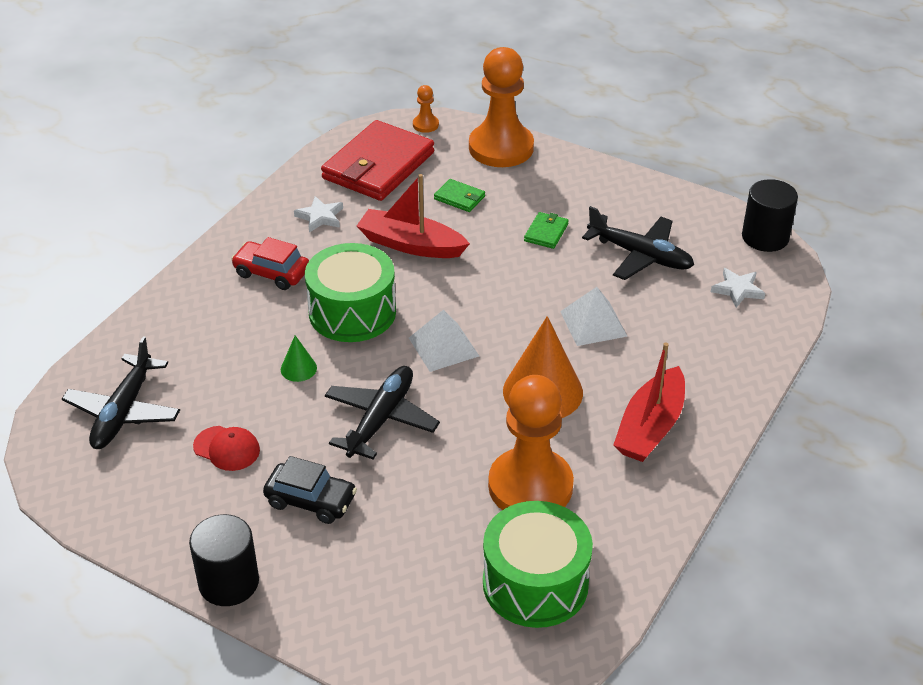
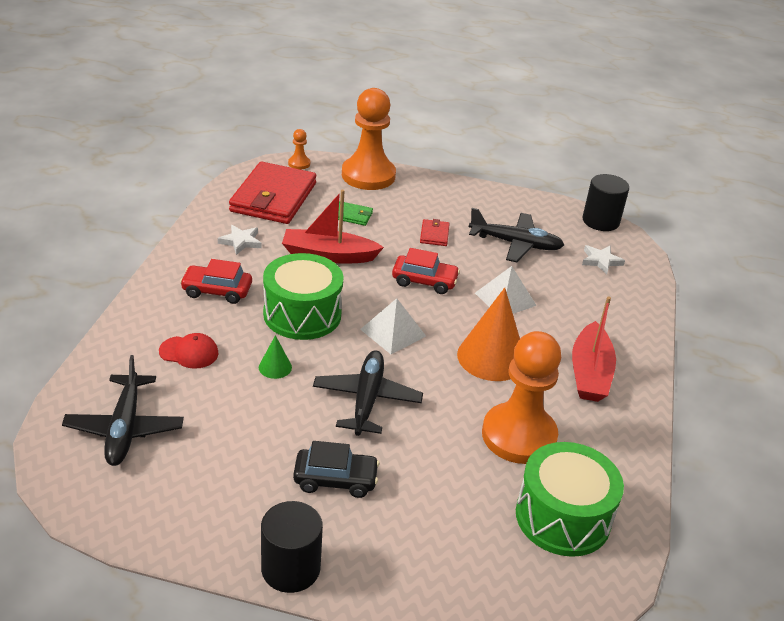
camera: 20 degrees left, 5 degrees down
red cap [193,426,260,471] -> red cap moved to [159,333,218,369]
green wallet [524,212,569,249] -> red wallet [420,219,450,246]
none -> red car [392,248,460,294]

